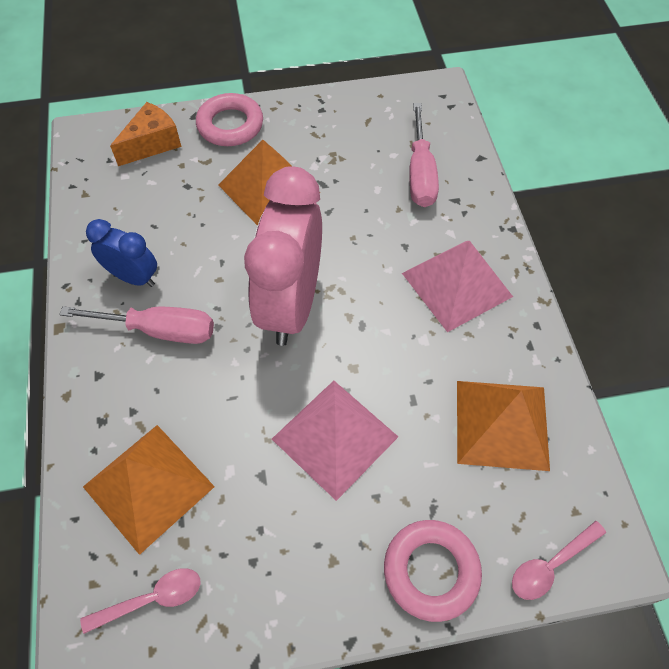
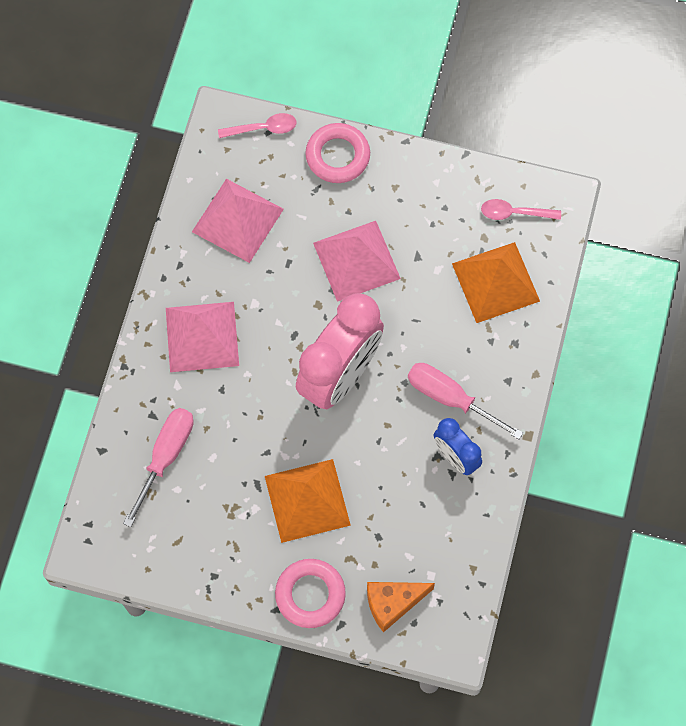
camera: 155 degrees left, 10 degrees up
orange pyramid [457,381,550,471] -> pink pyramid [192,179,284,263]

